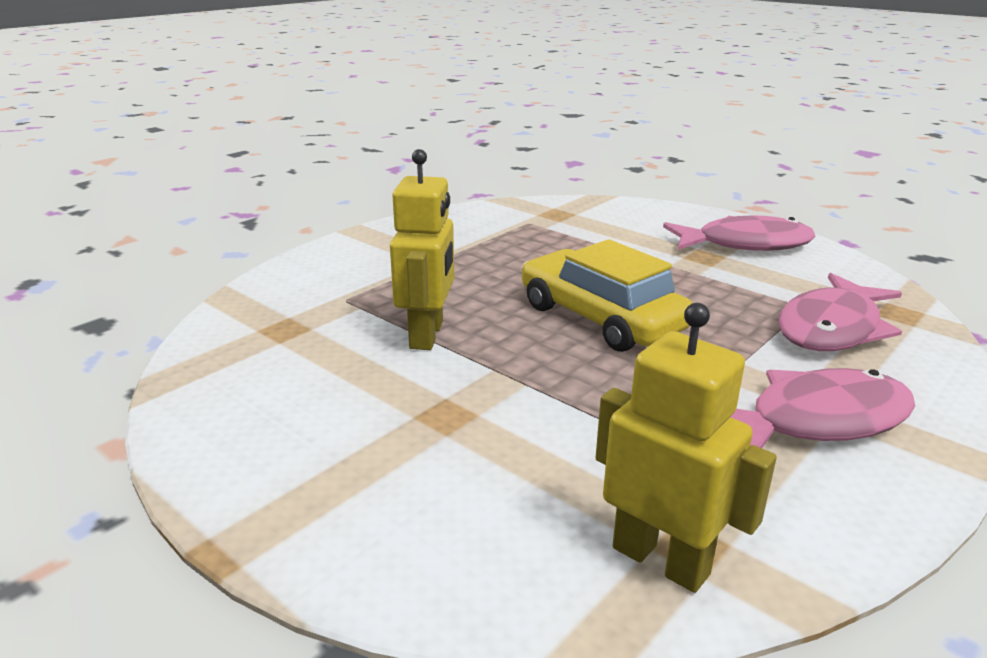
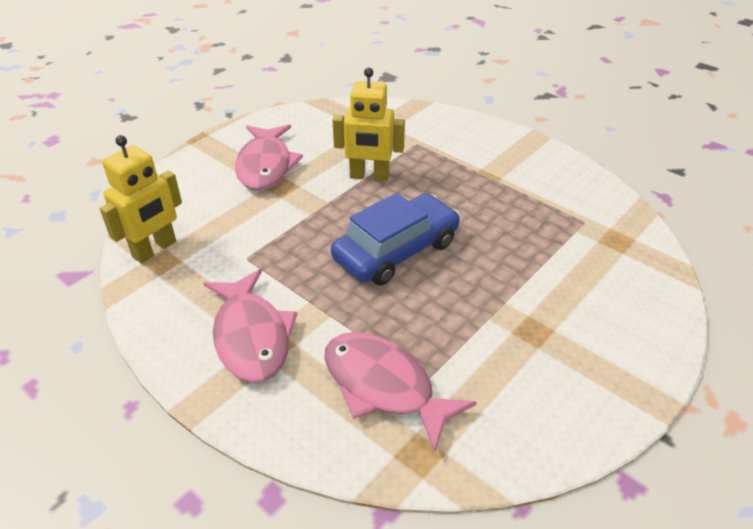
camera: 90 degrees right, 15 degrees up
yellow car [522,239,693,352] -> blue car [331,193,460,285]
pink fish [663,215,815,251] -> pink fish moved to [235,125,303,190]

